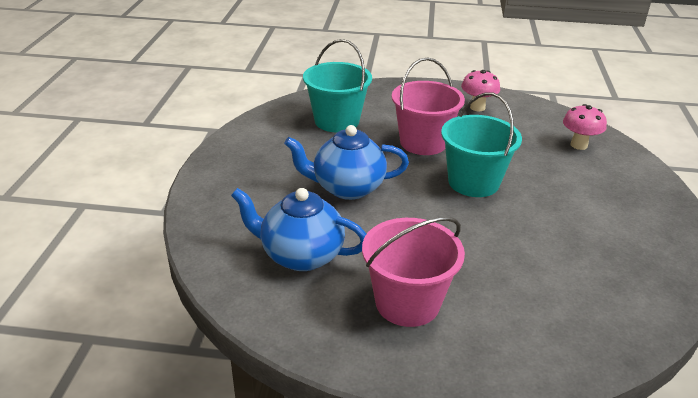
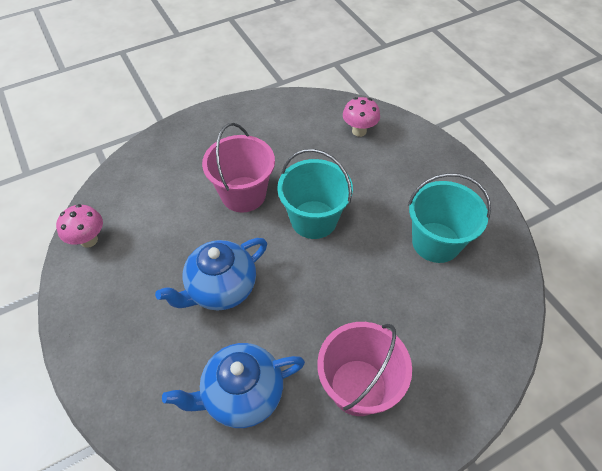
camera: 35 degrees left, 20 degrees up
turquoise bucket [303,39,372,132] -> turquoise bucket moved to [408,173,491,263]
pink mushroom [461,70,500,111] -> pink mushroom moved to [56,204,103,248]

